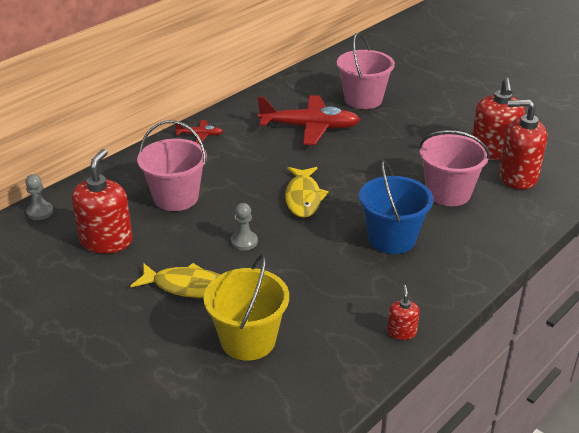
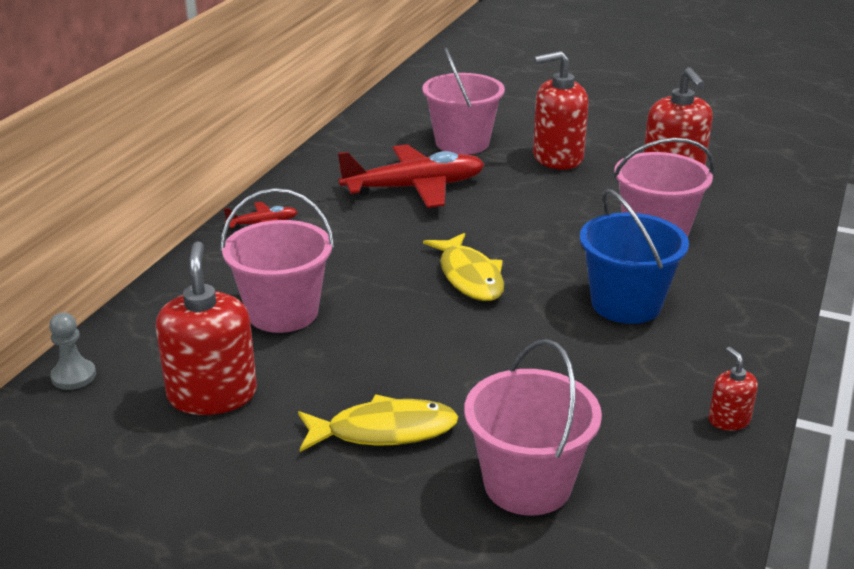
camera: 20 degrees left, 5 degrees down
yellow bucket [204,254,289,361] -> pink bucket [464,339,602,516]
grey pawn [231,203,258,250] -> none
red soap dispenser [499,99,547,189] -> red soap dispenser moved to [533,51,589,169]

